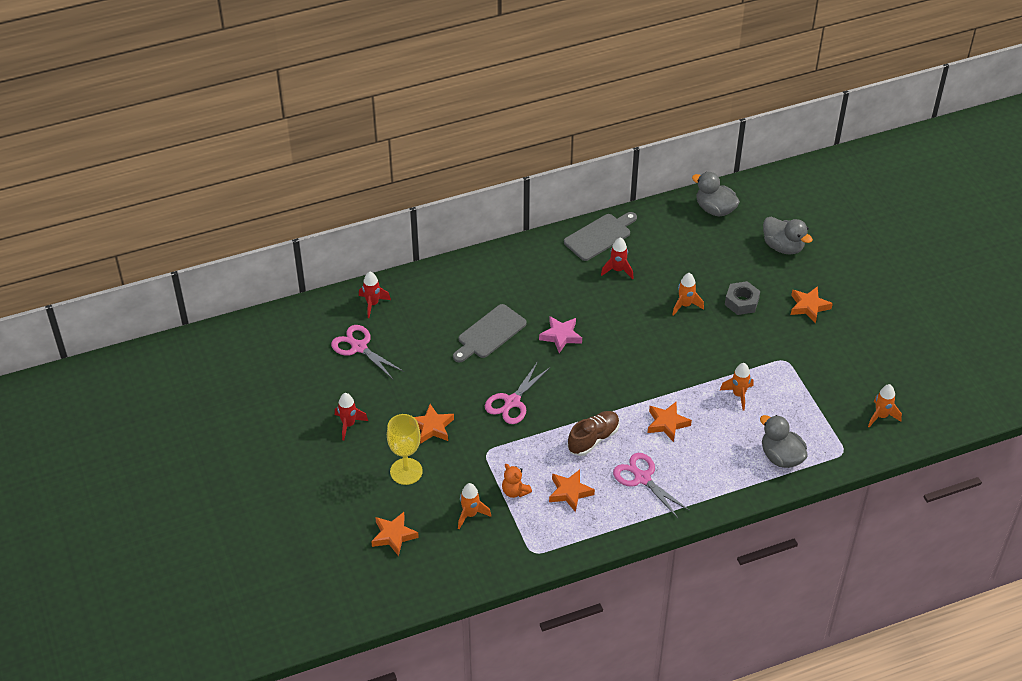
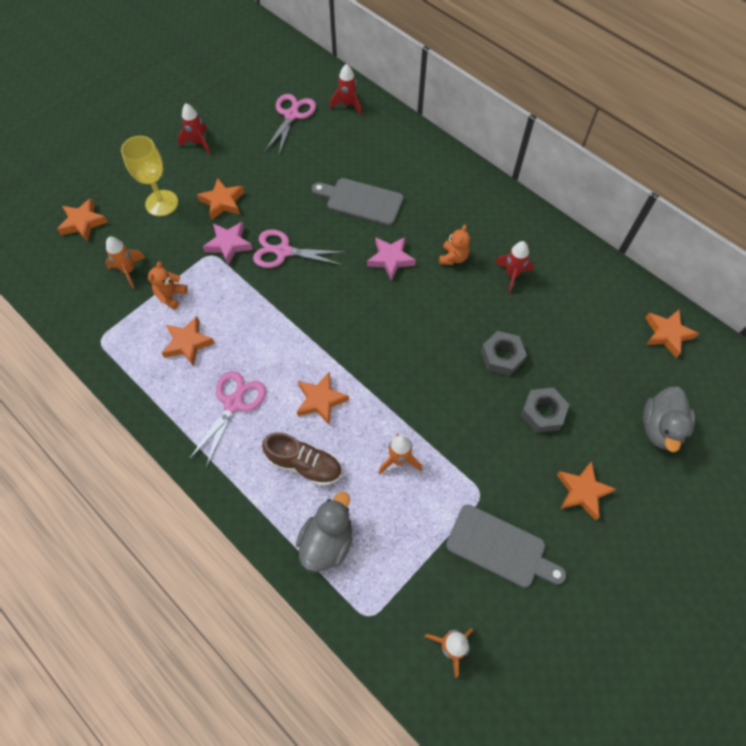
camera: 65 degrees right, 15 degrees up
grey cutting board [564,212,637,261] -> grey cutting board moved to [446,504,566,588]
brown shoe [567,411,619,456] -> brown shoe moved to [262,432,342,486]
orange rocket [672,273,704,316] -> grey nut [481,331,527,376]
grey duck [692,172,740,217] -> orange star [645,309,699,358]
none -> pink star [203,222,253,266]
none -> orange teddy bear [439,225,470,265]

